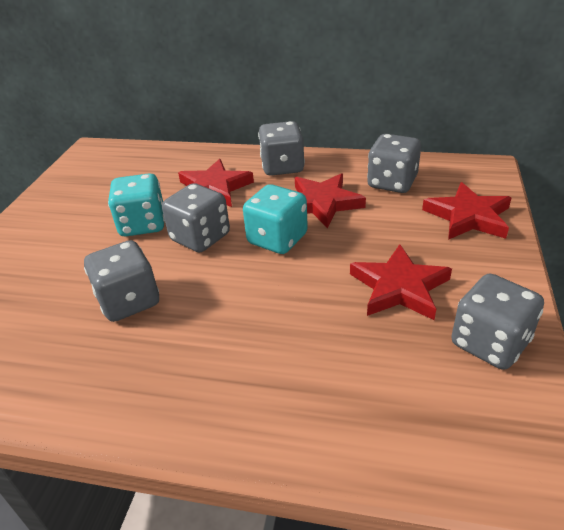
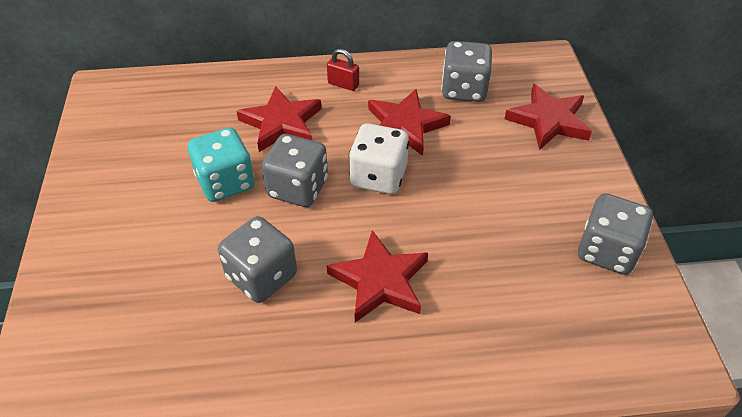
camera: 20 degrees left, 10 degrees up
turquoise dice [243,184,308,254] -> white dice [349,123,409,194]
grey dice [258,121,305,176] -> red padlock [327,49,359,91]
red star [350,244,452,320] -> red star moved to [327,230,428,323]

